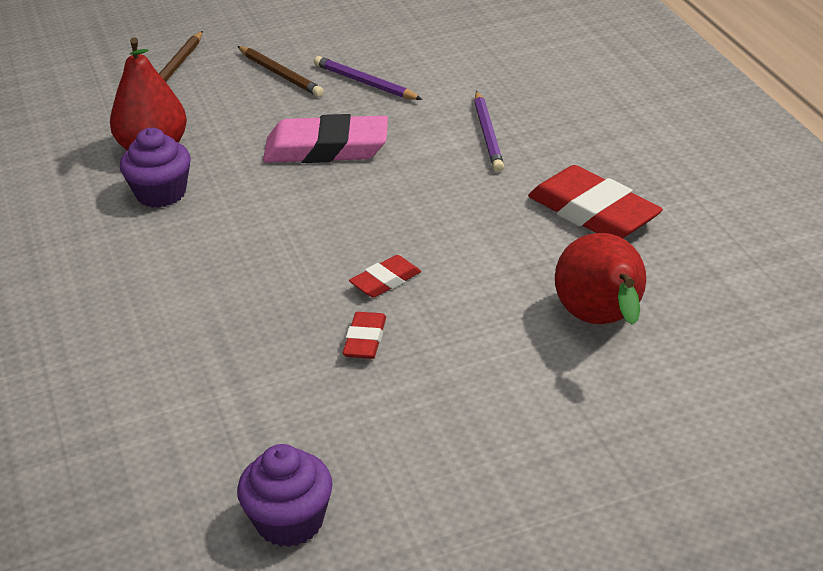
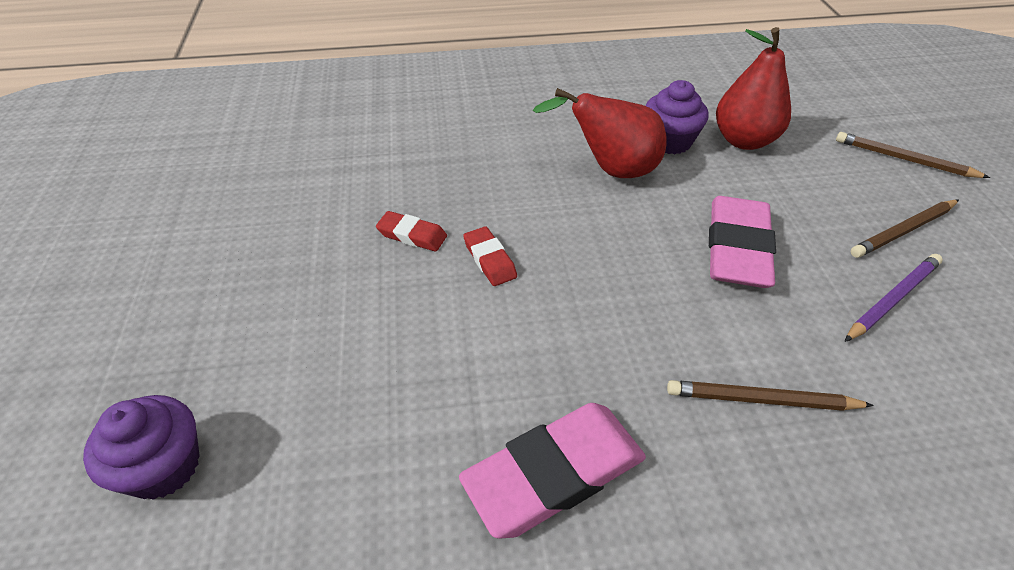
camera: 100 degrees right, 10 degrees up
purple cupcake [237,444,333,547] -> purple cupcake moved to [83,395,200,500]
purple pencil [474,91,504,172] -> brown pencil [667,380,874,411]
red eraser [528,165,663,238] -> pink eraser [459,403,646,539]
red pear [555,233,646,325] -> red pear moved to [533,88,667,178]

